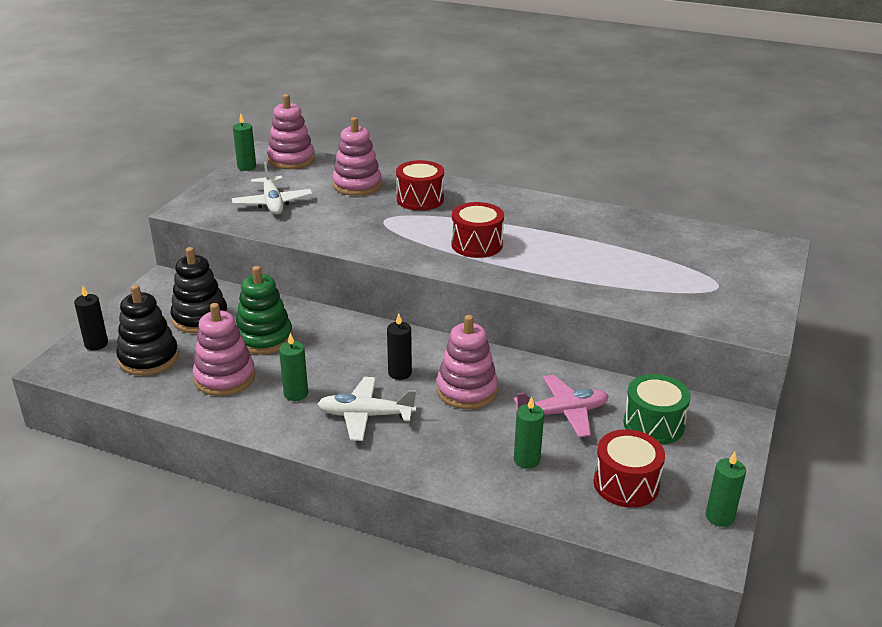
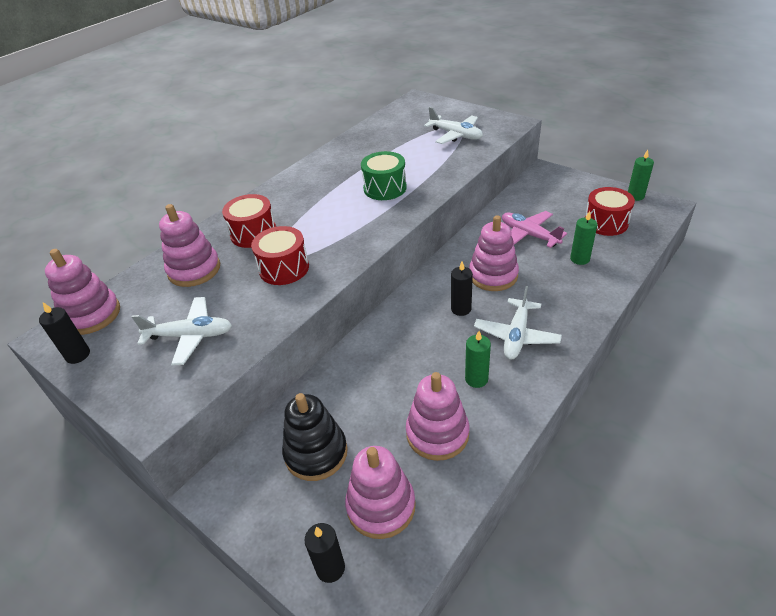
camera: 70 degrees left, 10 degrees up
black stacking toy [116,285,179,376] -> pink stacking toy [345,446,415,539]
green candle [233,114,256,171] -> black candle [39,302,90,364]
green stacking toy [236,266,293,354] -> none
red drum [451,202,504,258] -> red drum moved to [251,226,309,285]
pink plane [514,375,609,438] -> pink plane turned 45 degrees counterclockwise [502,211,567,248]
green drum [623,374,691,445] -> green drum moved to [361,151,407,200]
none -> white plane [424,107,483,144]

